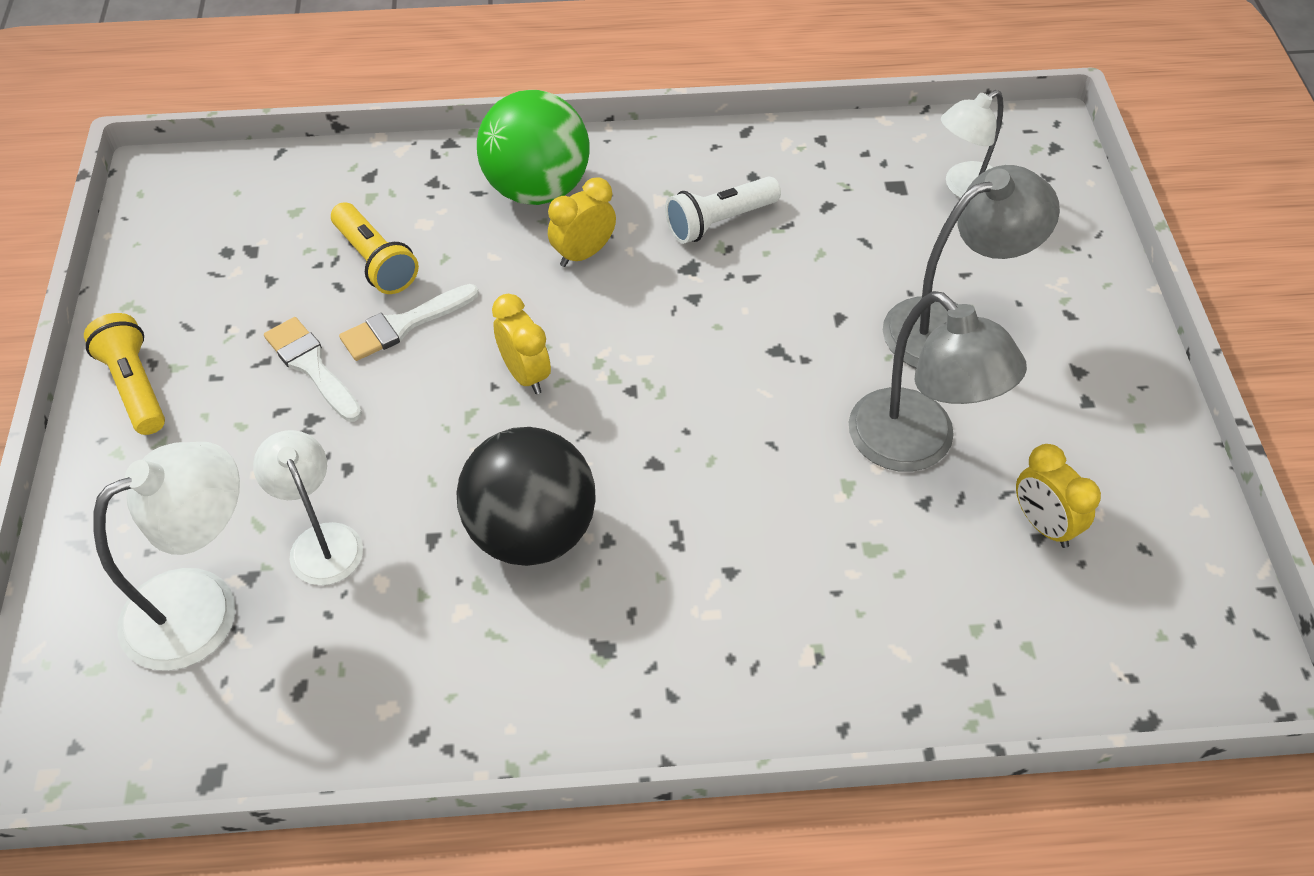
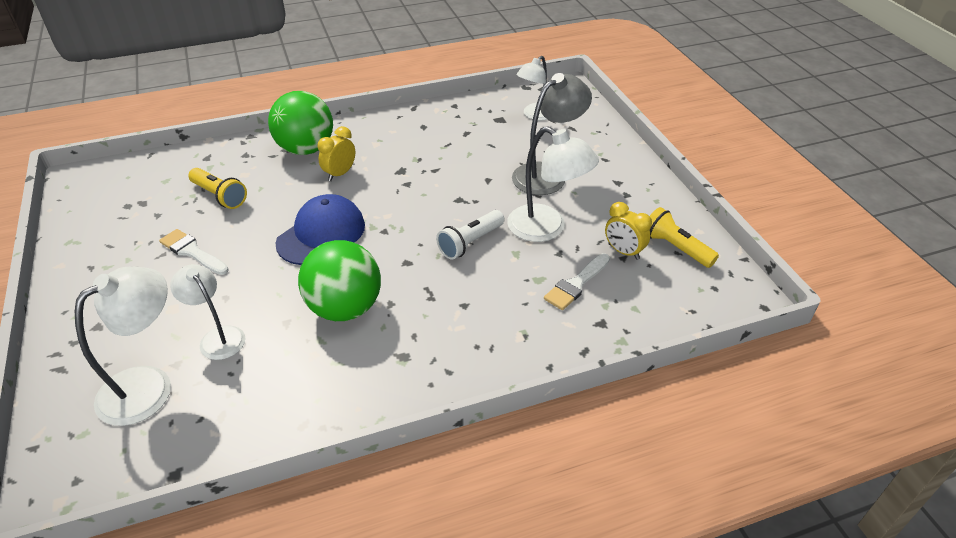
camera: 15 degrees left, 10 degrees down
yellow flashlight [84,313,165,435] -> yellow flashlight moved to [649,207,719,268]
white brush [339,284,479,361] -> white brush moved to [544,253,610,310]
black ball [456,427,596,566] -> green ball [298,240,381,321]
yellow clock [492,294,551,394] -> blue cap [275,194,365,265]
white flashlight [665,176,781,244] -> white flashlight moved to [436,210,505,260]
grey lamp [849,291,1027,472] -> white lamp [507,126,599,242]

